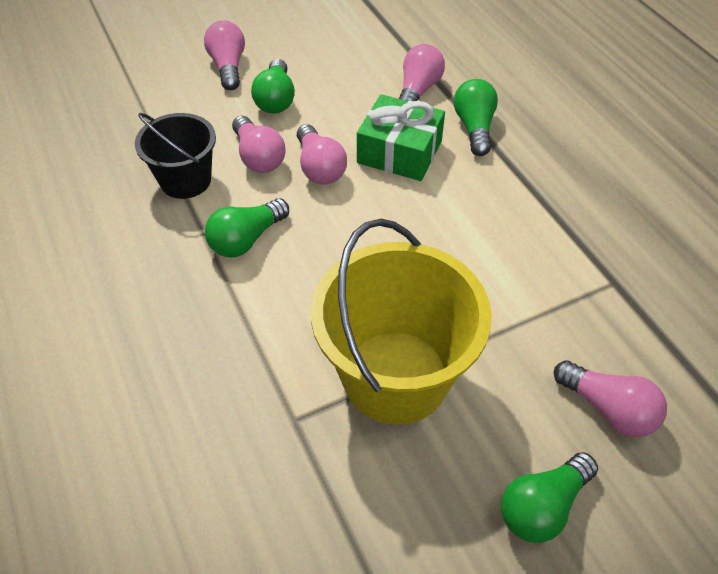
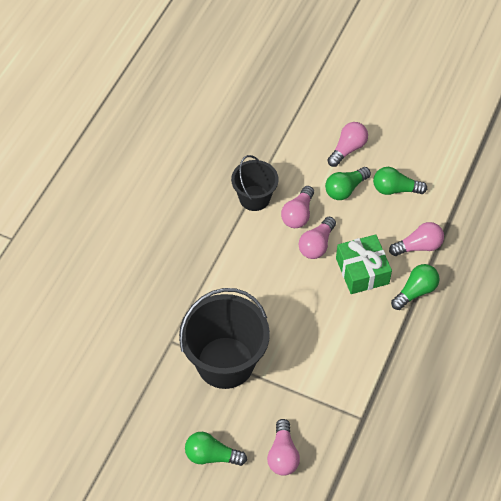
camera: 50 degrees right, 5 degrees up
green light bulb [205,198,289,258] -> green light bulb moved to [373,167,427,195]
yellow bucket [311,219,492,425] -> black bucket [179,288,270,389]

